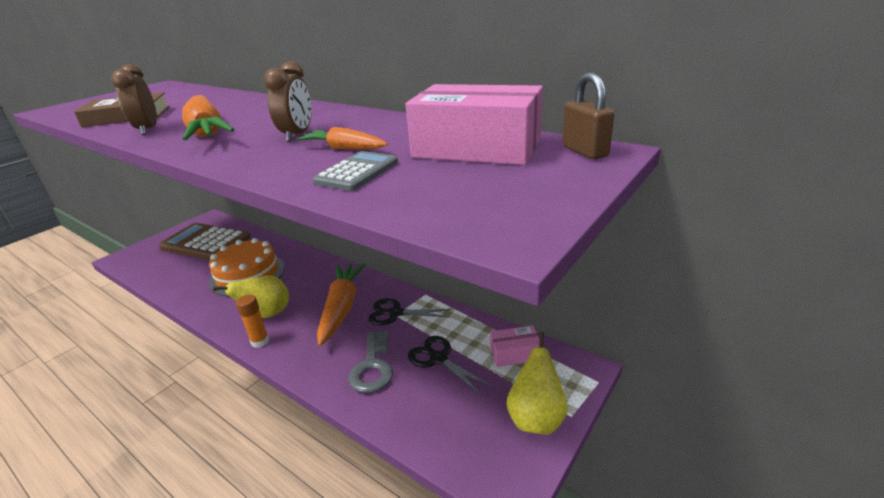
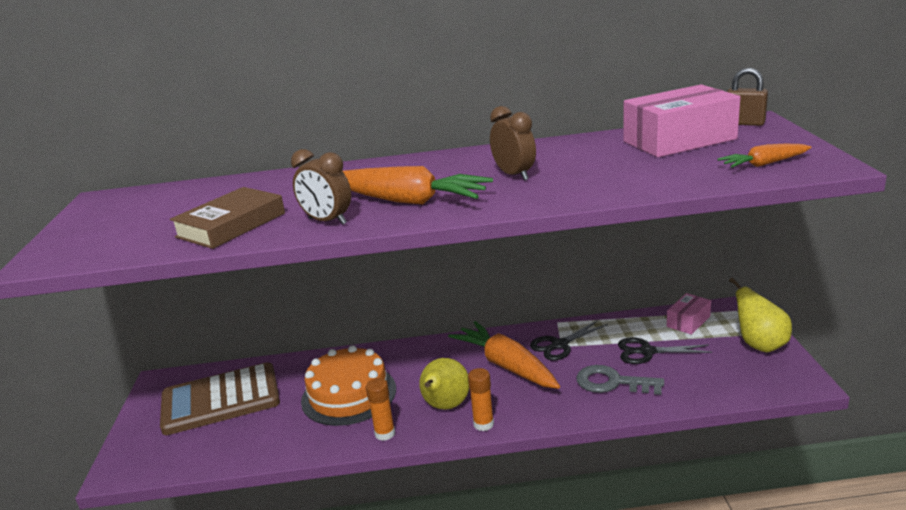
camera: 40 degrees left, 5 degrees down
orange carrot [297,127,388,149] -> orange carrot moved to [717,144,811,168]
grey calculator [313,151,398,191] -> none
grey key [348,331,393,393] -> grey key turned 150 degrees clockwise [576,365,664,395]
none -> orange glue stick [366,378,395,441]

